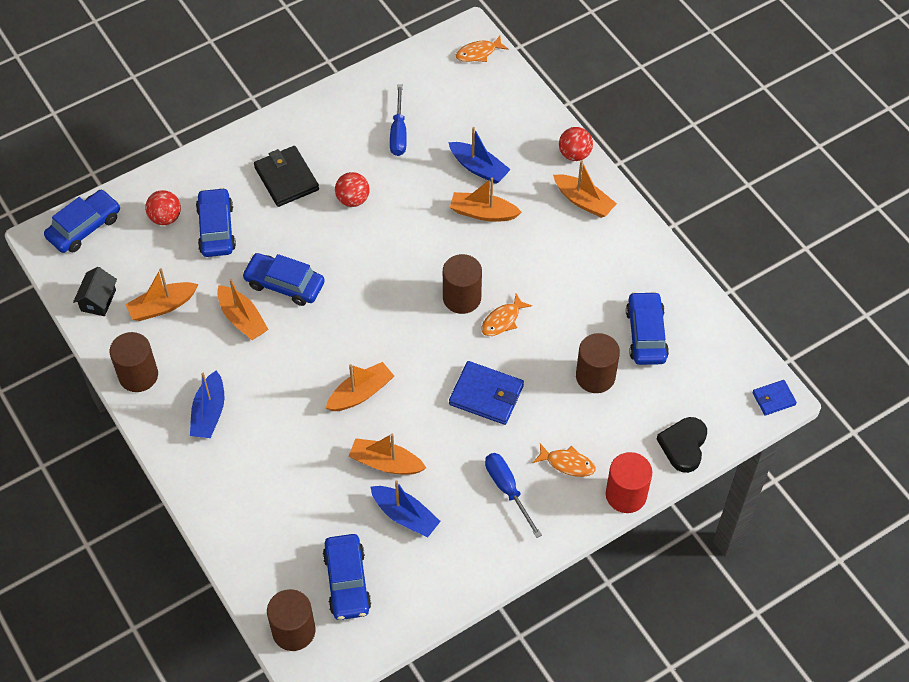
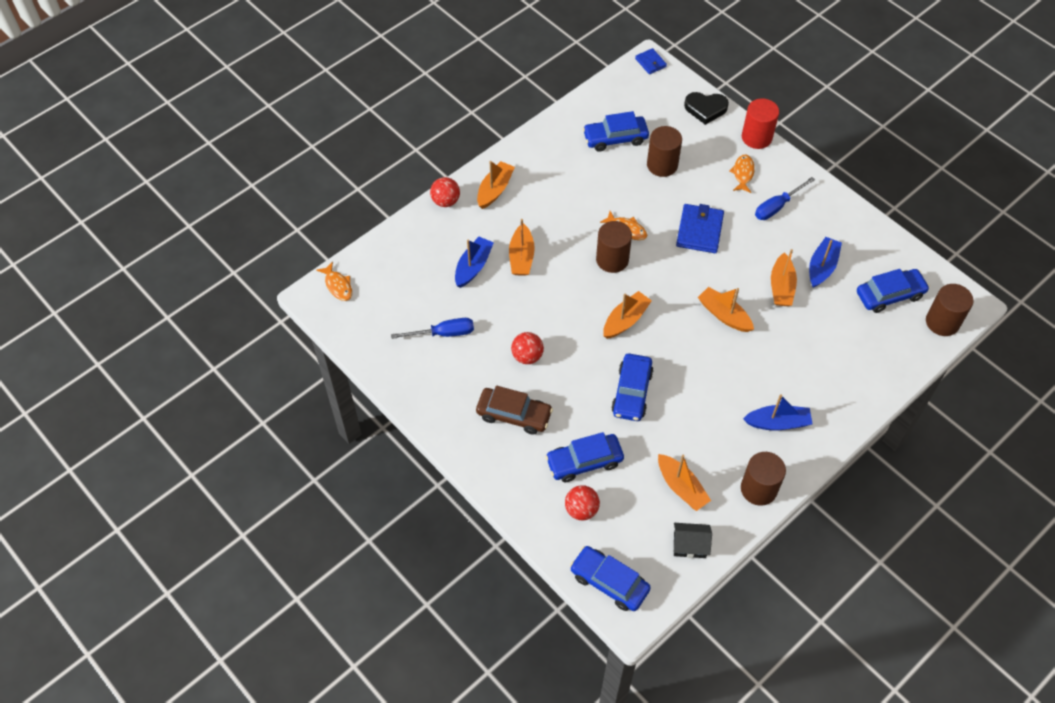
camera: 100 degrees left, 0 degrees up
orange boat [217,279,269,340] -> orange boat moved to [603,291,652,339]
black wallet [254,146,319,207] -> brown car [476,386,553,435]

